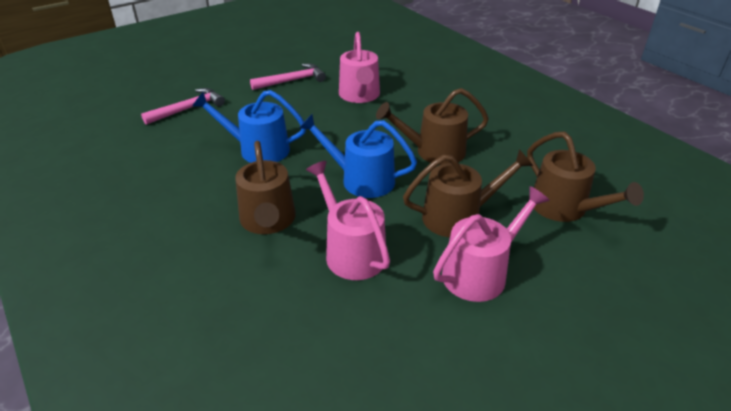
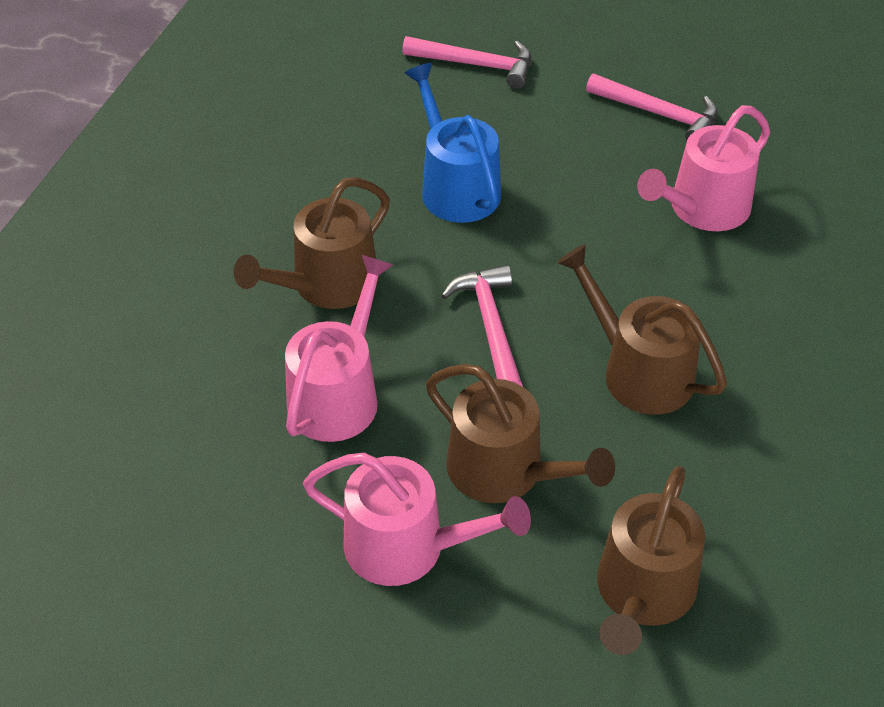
camera: 55 degrees right, 10 degrees up
blue watering can [299,114,417,198] -> pink hammer [441,265,523,386]

